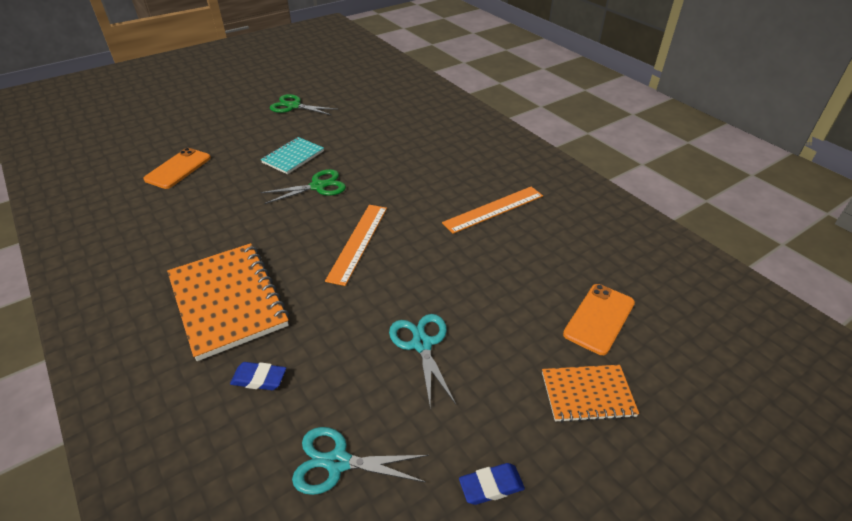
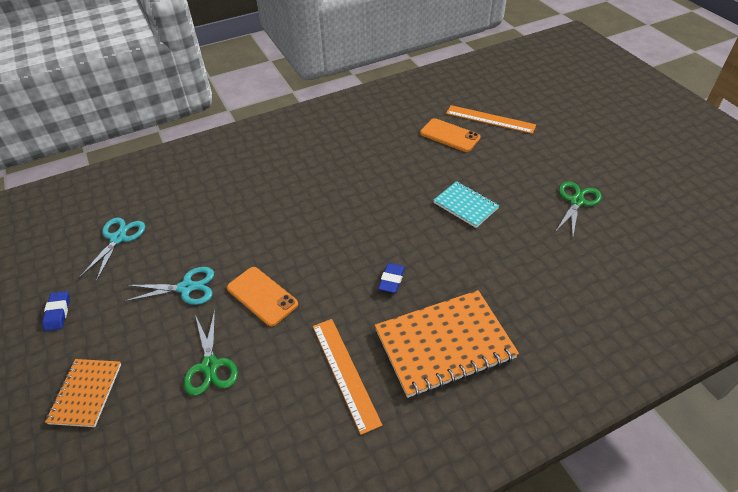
camera: 100 degrees right, 5 degrees up
orange notebook [167,243,289,361] -> orange notebook moved to [375,290,519,398]
blue eraser [230,362,286,390] -> blue eraser moved to [378,263,405,293]
green scissors [260,169,346,204] -> green scissors moved to [184,310,238,396]
orange ruler [325,205,387,286] -> orange ruler moved to [446,105,536,134]
orange phone [563,284,635,355] -> orange phone moved to [227,267,298,326]

